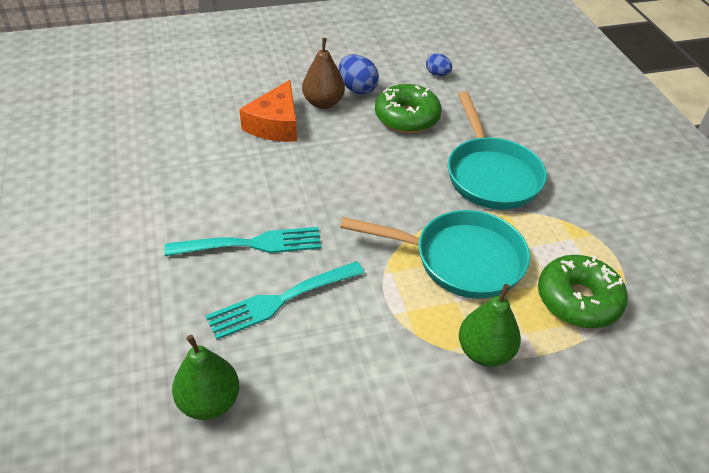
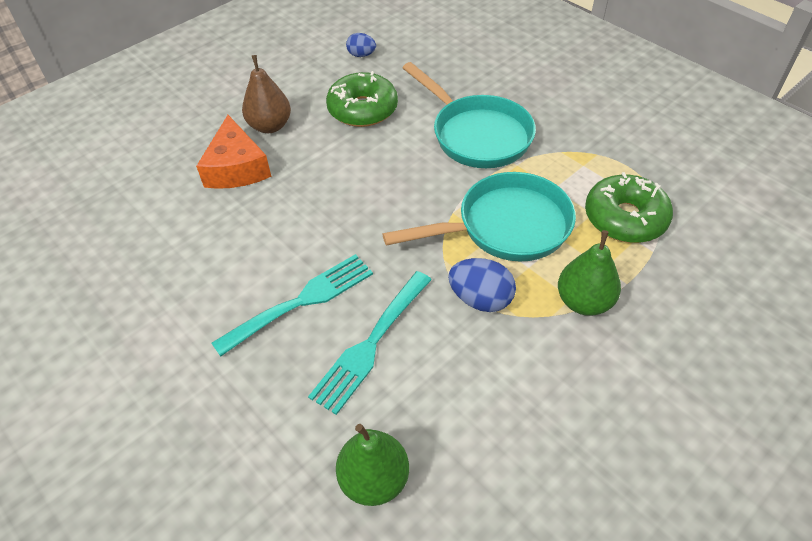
camera: 25 degrees left, 5 degrees up
blue egg [339,55,379,94] -> blue egg moved to [448,258,516,312]

